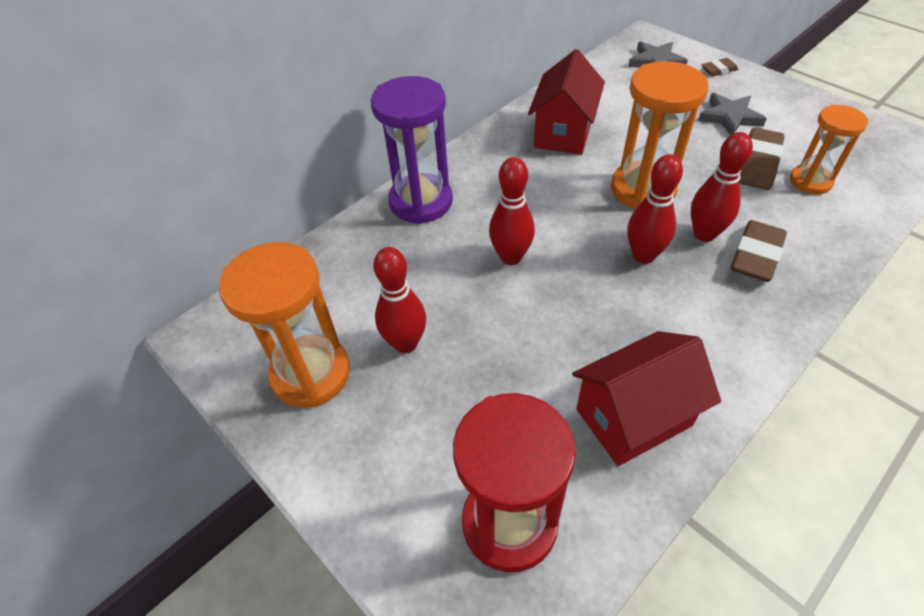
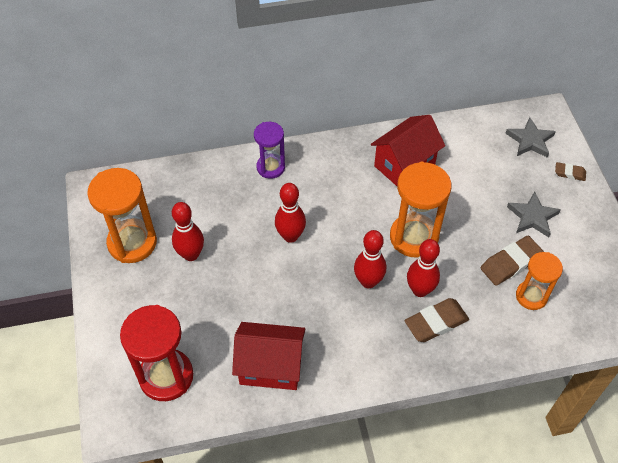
camera: 30 degrees right, 5 degrees up
purple hourglass [371,76,453,224] -> purple hourglass [254,122,285,179], size x0.62

